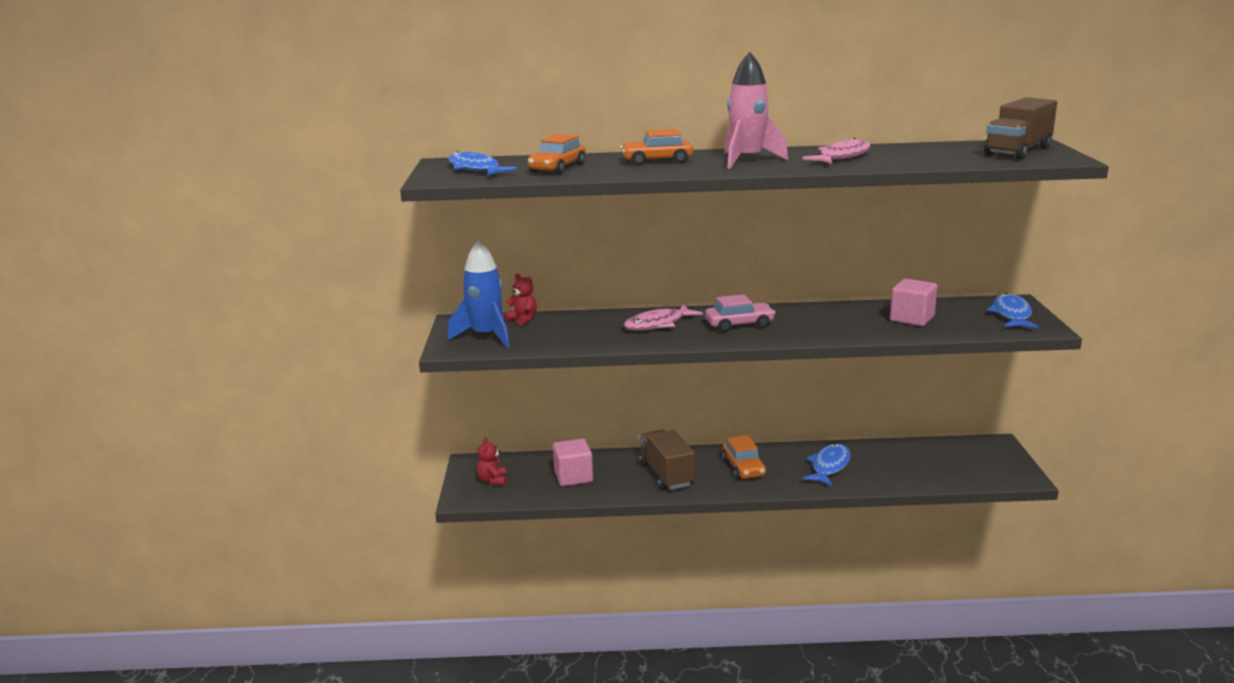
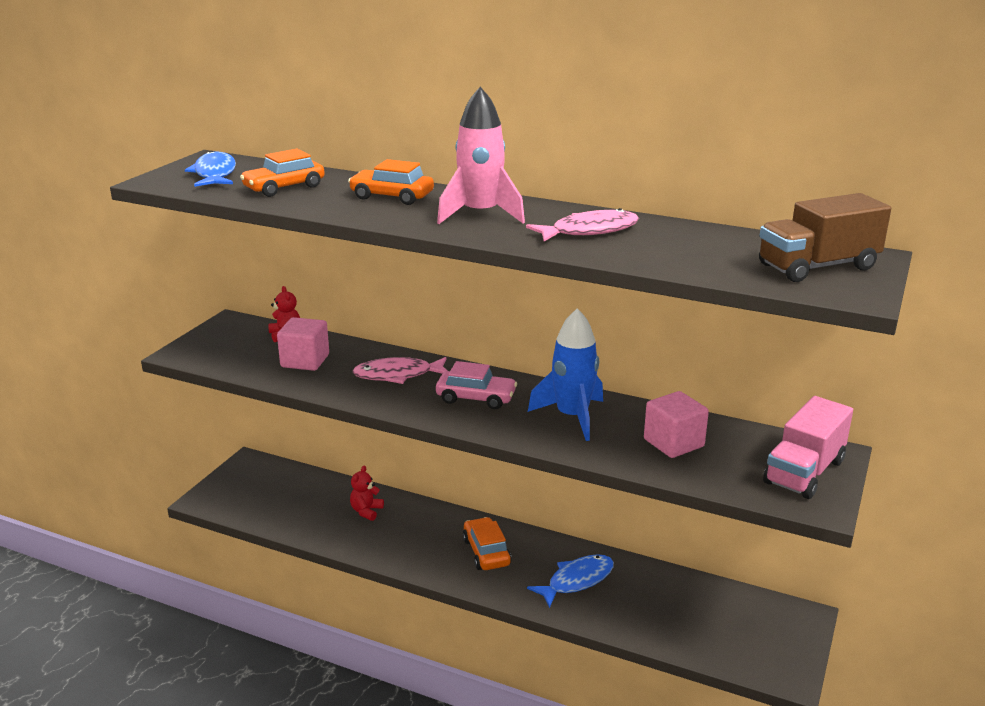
camera: 25 degrees right, 5 degrees up
blue rocket [448,240,510,347] -> blue rocket moved to [528,309,603,441]
red teddy bear [477,437,506,485] -> red teddy bear moved to [350,466,384,521]
pink cube [553,439,593,486] -> pink cube moved to [277,317,329,371]
brown truck [638,429,695,490] -> none
orange car [722,435,766,480] -> orange car turned 150 degrees clockwise [463,517,511,570]
blue fish [987,293,1039,328] -> pink truck [763,396,853,499]

